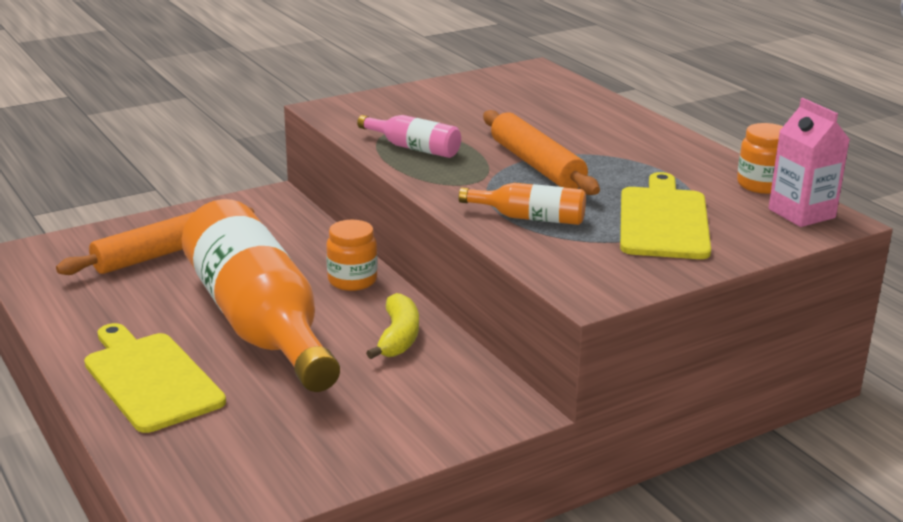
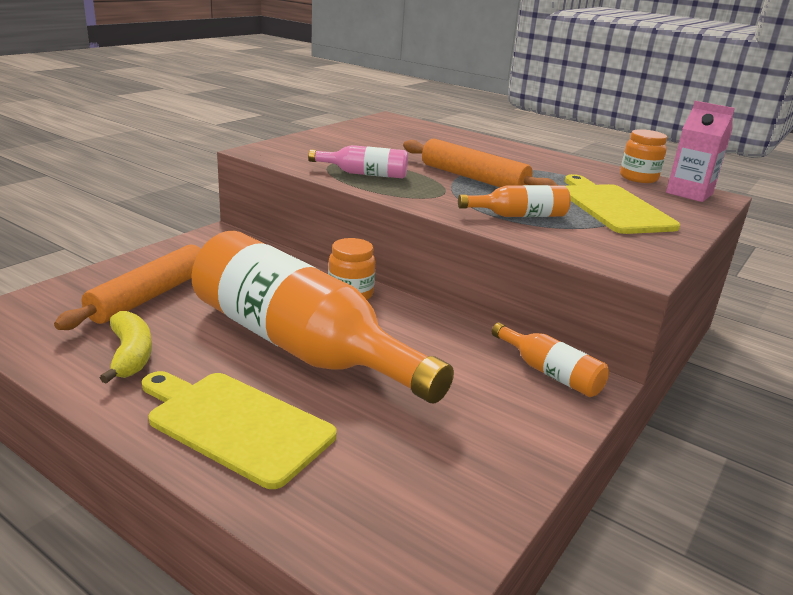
camera: 25 degrees left, 0 degrees up
yellow banana [366,293,419,359] -> yellow banana moved to [100,311,152,383]
none -> orange bottle [492,322,609,397]

